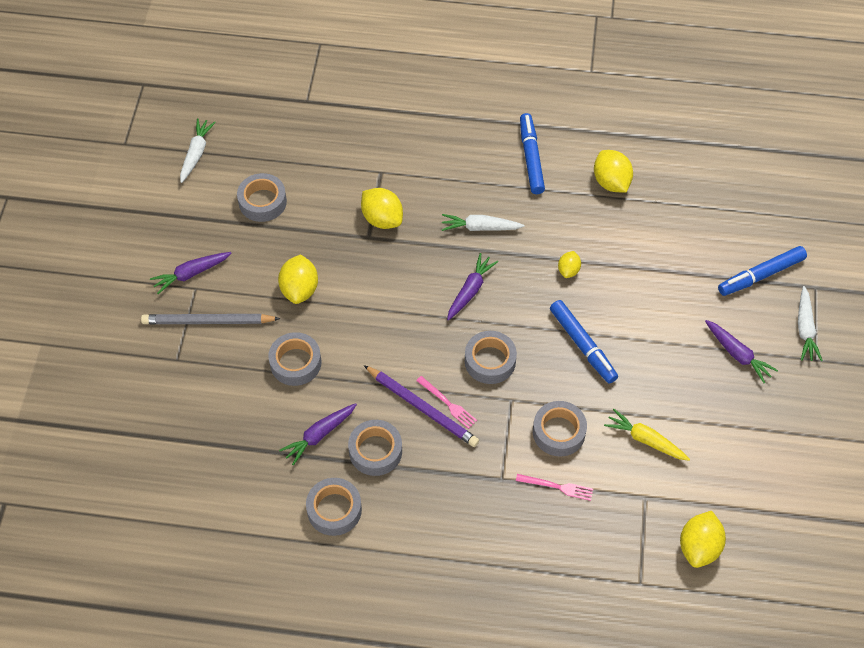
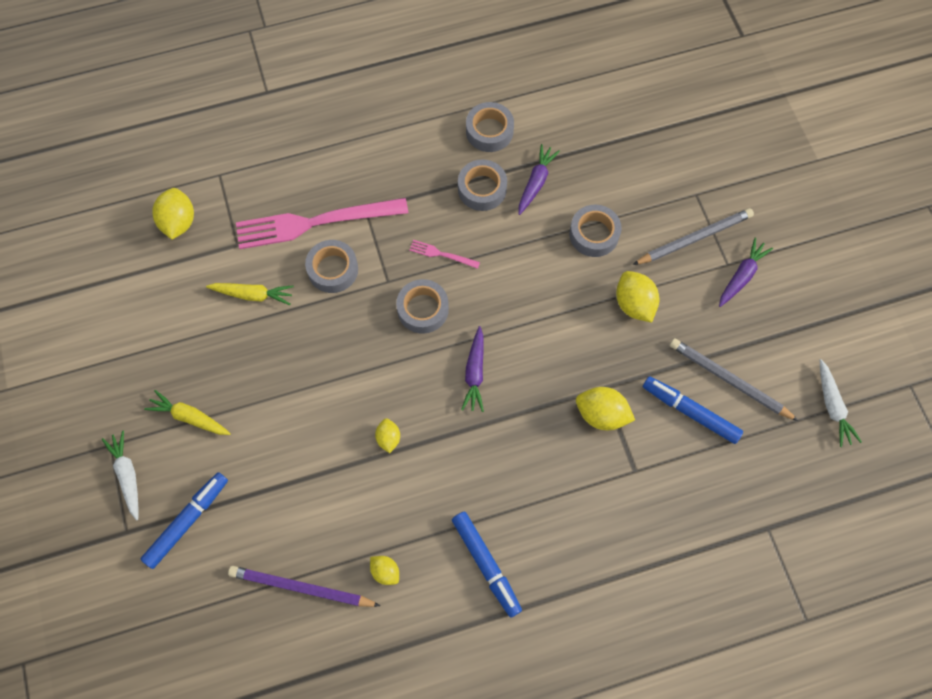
camera: 155 degrees right, 10 degrees up
grey tape [237,173,287,222] -> grey pencil [670,338,798,421]
purple pencil [364,365,479,447] -> purple pencil moved to [228,566,381,607]
white carrot [442,214,524,231] -> none
pink fork [516,474,593,501] -> pink fork [236,198,408,249], size x2.42
blue marker [550,300,618,384] -> blue marker moved to [643,376,743,444]
yellow lemon [594,150,633,193] -> yellow lemon [370,556,399,585], size x0.58
purple carrot [705,320,778,383] -> yellow carrot [144,390,231,435]

